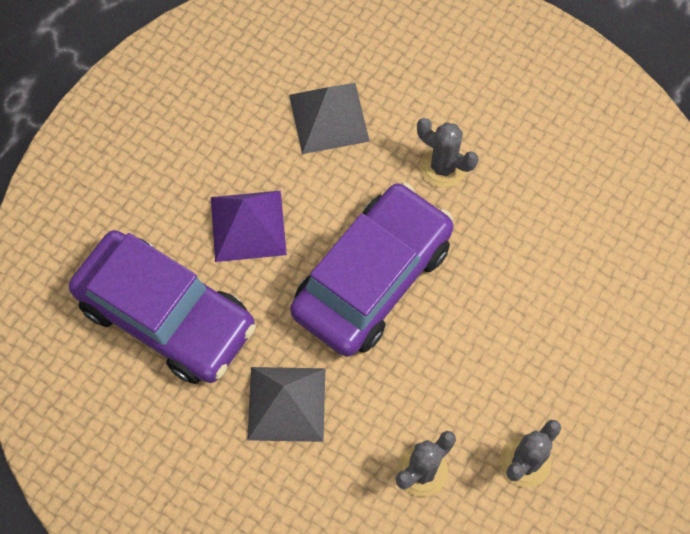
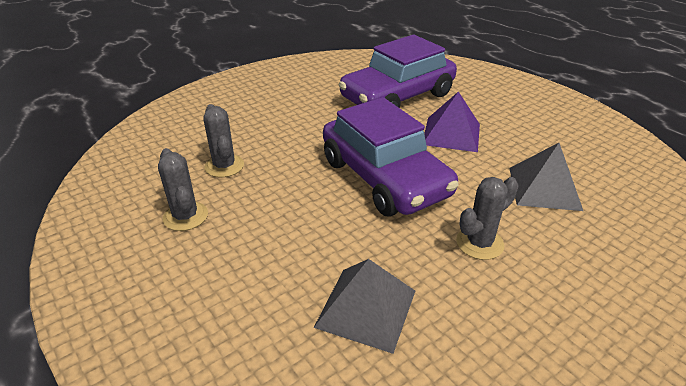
camera: 110 degrees right, 30 degrees down
grey pyramid [247,367,325,442] -> grey pyramid moved to [314,259,415,354]

